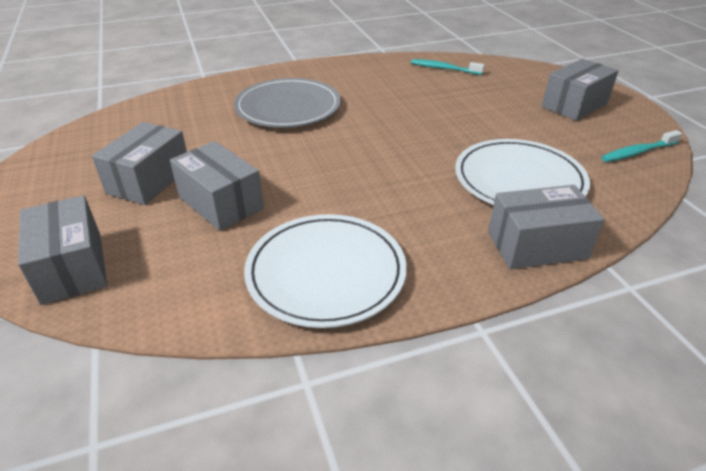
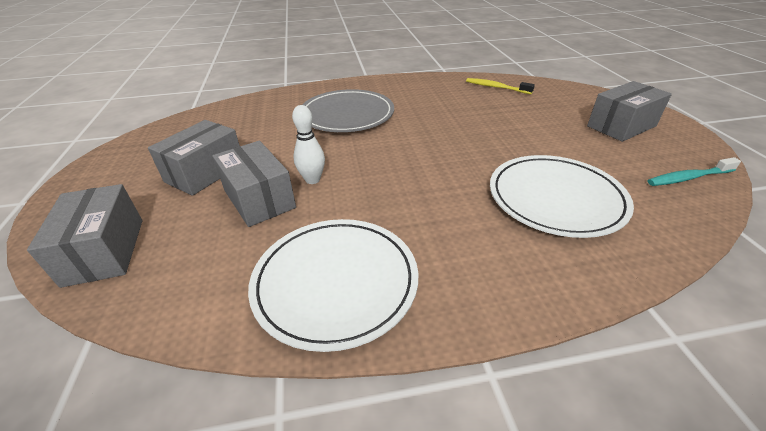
camera: 10 degrees right, 0 degrees up
turquoise toothbrush [411,59,485,75] -> yellow toothbrush [466,78,535,94]
grey box [488,185,605,269] -> none
none -> white bowling pin [292,105,325,184]

